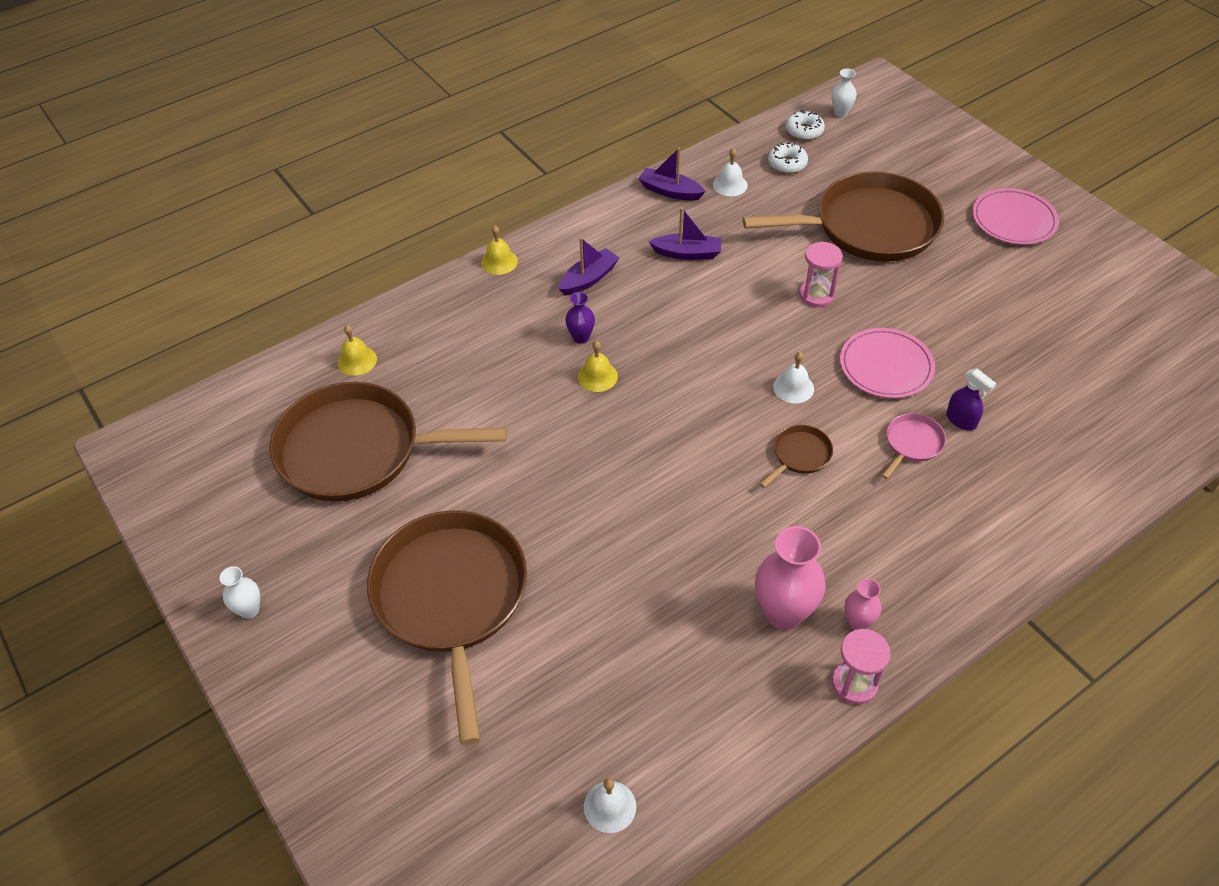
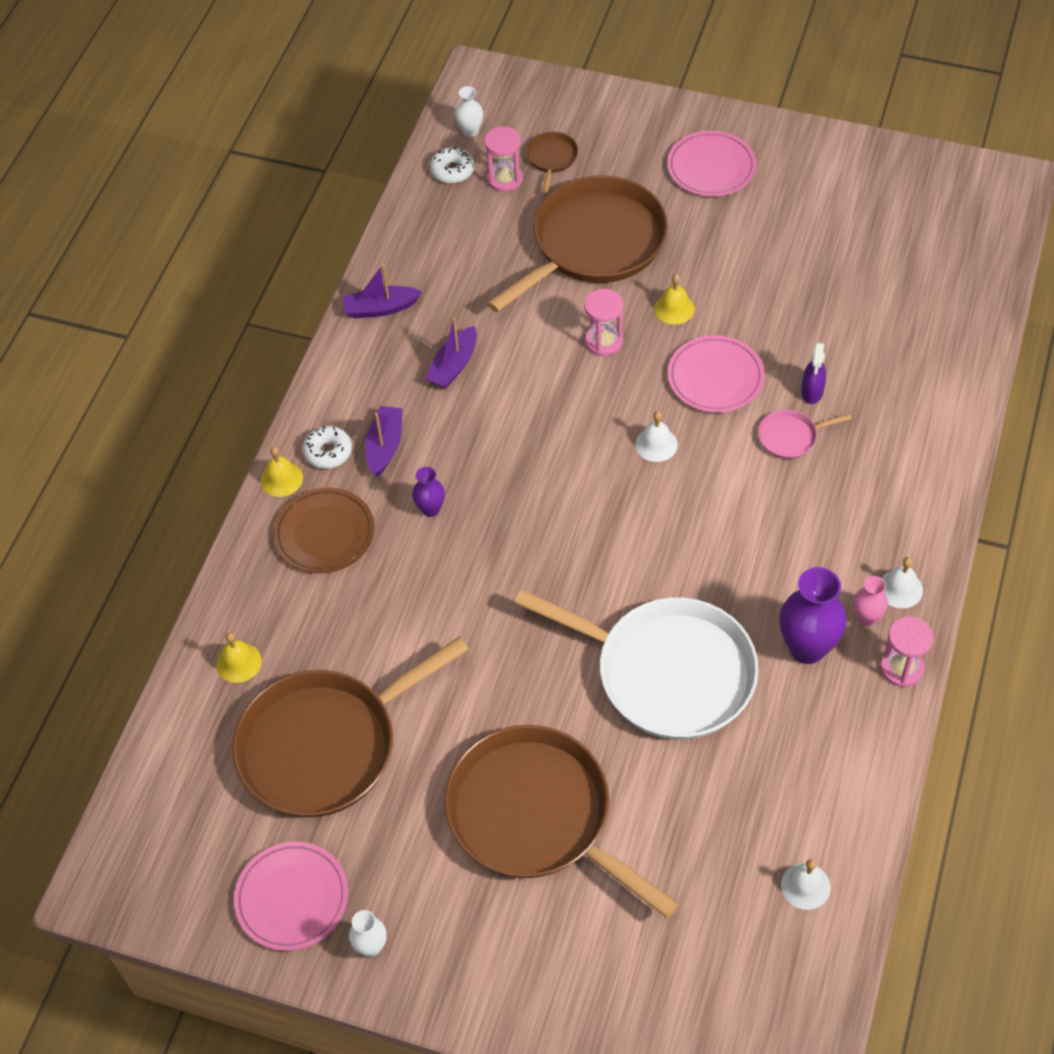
camera: 35 degrees left, 5 degrees up
yellow bell [578,341,618,392] -> yellow bell moved to [654,274,695,325]
purple boat [648,207,721,260] -> purple boat turned 150 degrees clockwise [425,317,477,389]
white bell [713,148,748,196] -> white bell moved to [881,557,923,608]
pink vase [755,526,826,630] -> purple vase [779,567,847,664]
brown pan [760,425,833,488] -> brown pan moved to [526,132,578,193]
white donut [768,143,808,174] -> white donut moved to [303,426,352,469]
pink pan [882,413,946,479] -> pink pan turned 105 degrees counterclockwise [758,409,852,459]
purple spray bottle [946,369,996,430] -> purple spray bottle turned 90 degrees clockwise [801,343,826,404]
none -> pink plate [234,842,348,951]
none -> brown plate [273,488,375,574]
none -> pink hourglass [484,126,523,192]
none -> white pan [514,589,759,740]

